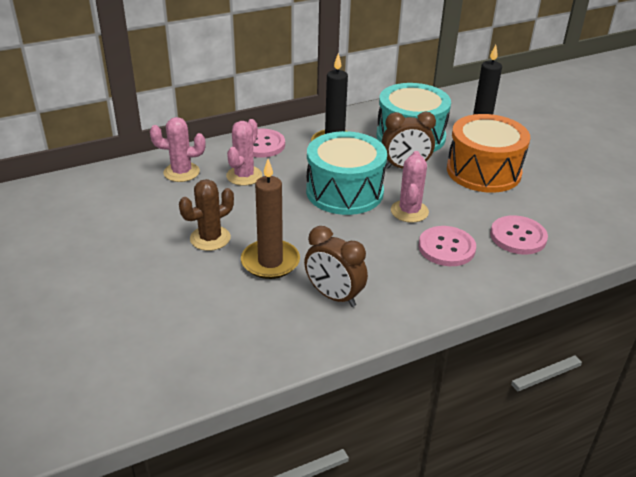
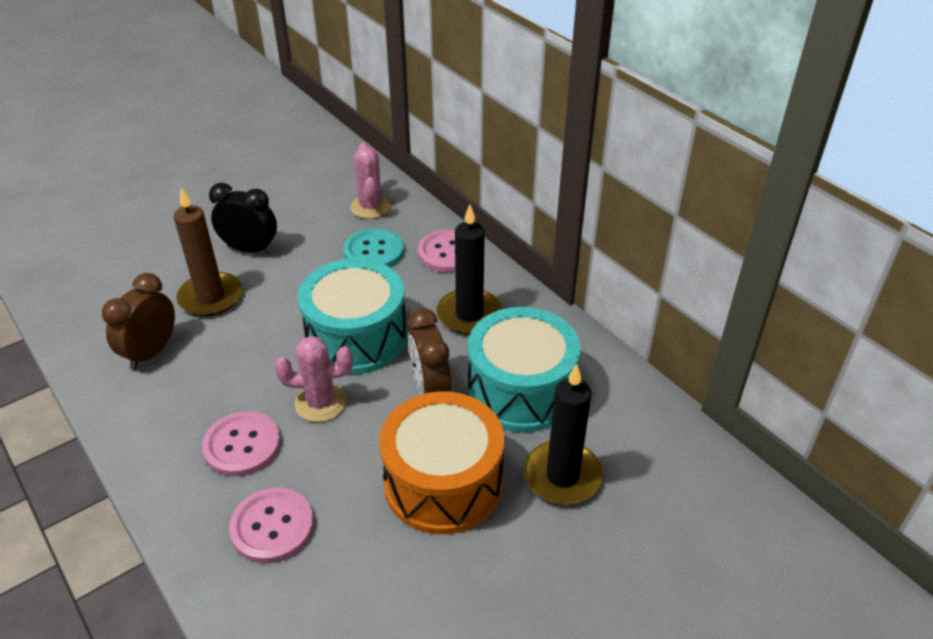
camera: 80 degrees right, 5 degrees up
brown cactus [179,179,234,251] -> black clock [209,183,277,255]
pink cactus [226,119,262,186] -> turquoise button [343,228,404,267]

